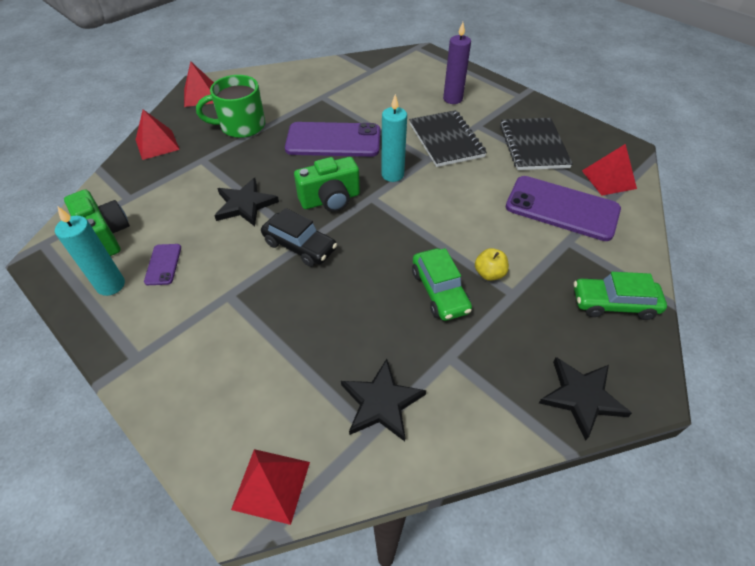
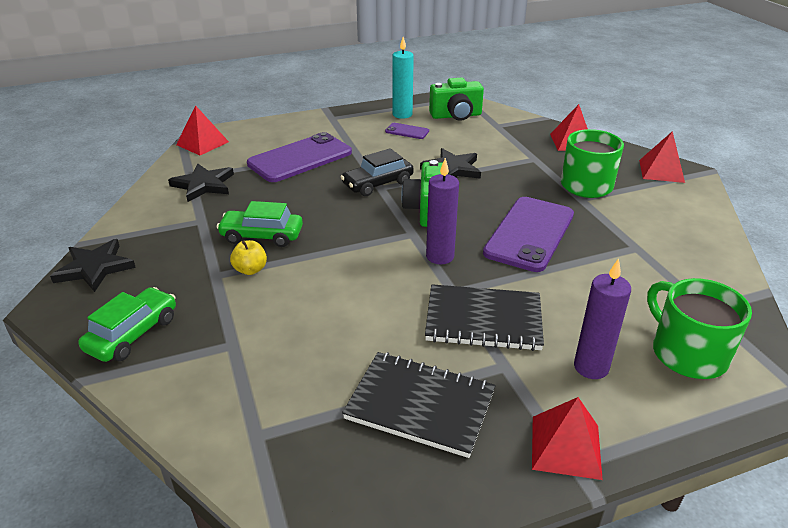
camera: 115 degrees right, 15 degrees down
turquoise candle [381,94,407,182] -> purple candle [426,158,459,264]
purple phone [506,176,621,241] -> purple phone moved to [247,132,352,182]
red pyramid [582,144,637,196] -> red pyramid moved to [532,397,603,480]
none -> green mug [647,278,752,379]

